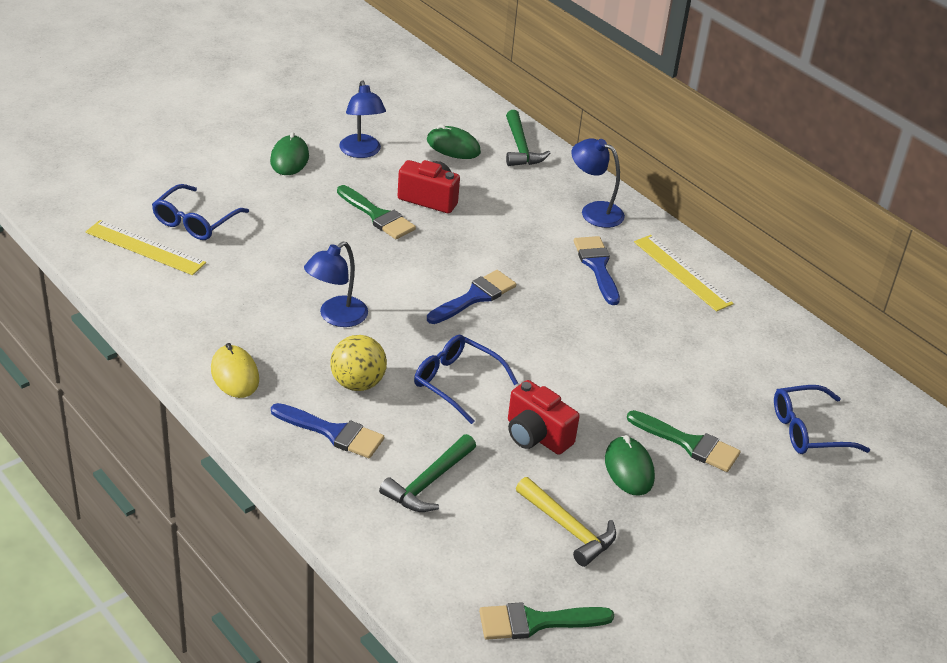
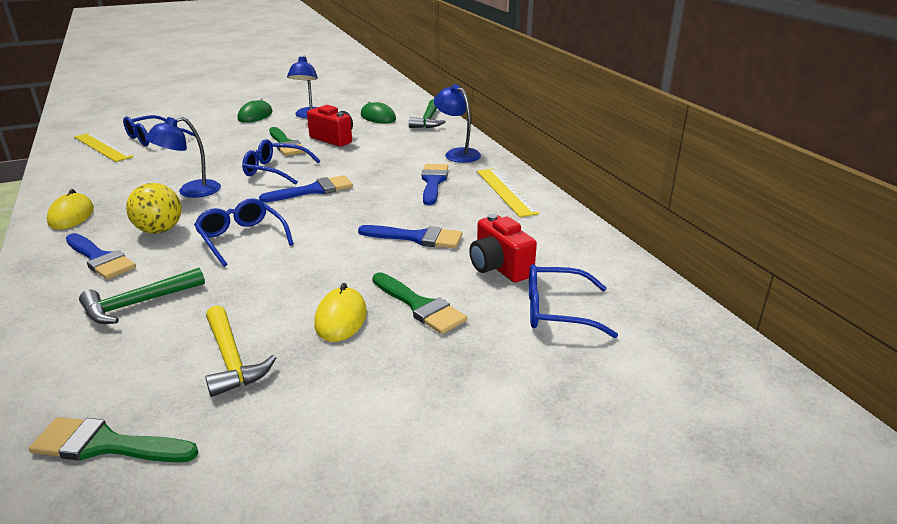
camera: 20 degrees right, 10 degrees down
red camera [508,380,580,455] -> red camera moved to [469,214,537,283]
green mouse [605,435,655,496] -> yellow mouse [314,283,367,342]
none -> blue glasses [242,139,320,185]
none -> blue brush [358,225,462,248]

